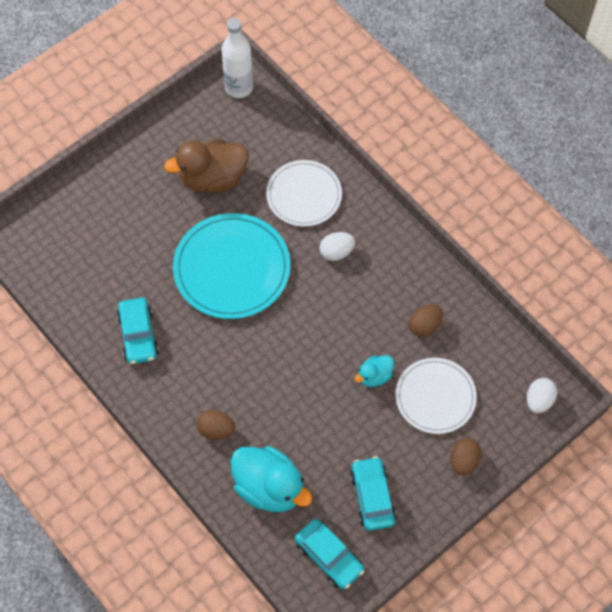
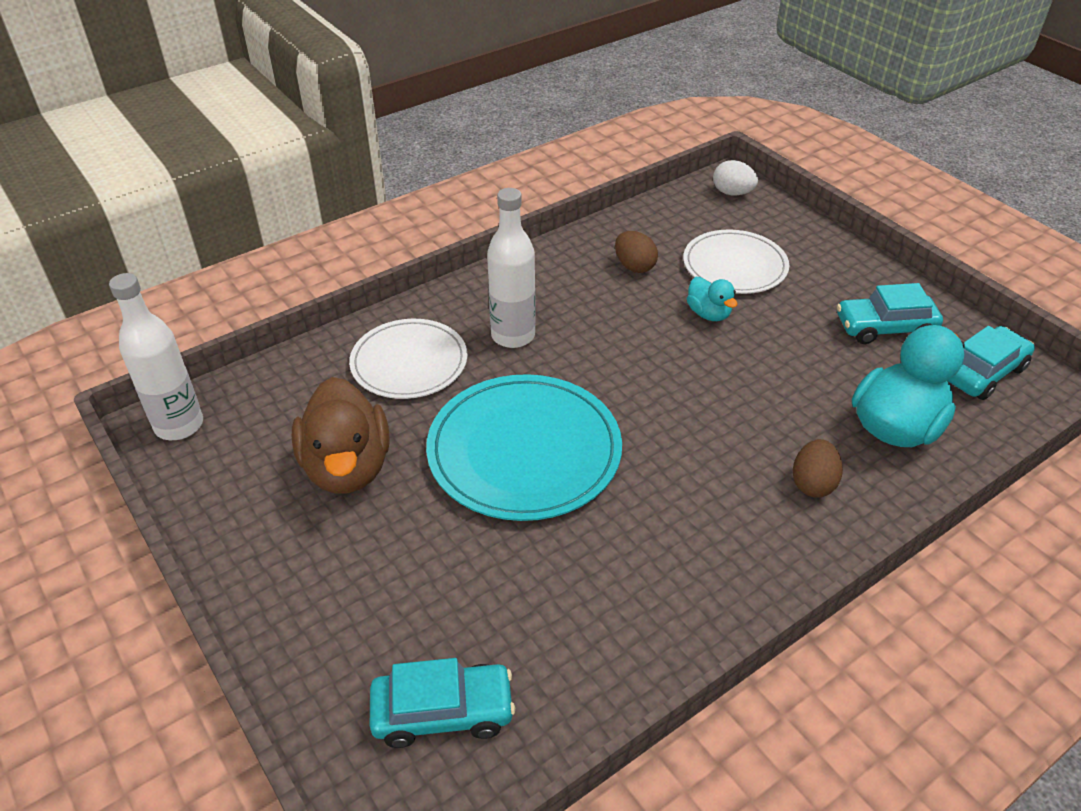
camera: 85 degrees left, 20 degrees down
turquoise car [117,298,159,364] -> turquoise car moved to [370,658,515,748]
white egg [319,232,355,261] -> white bottle [487,188,536,348]
brown egg [451,438,482,475] -> none

